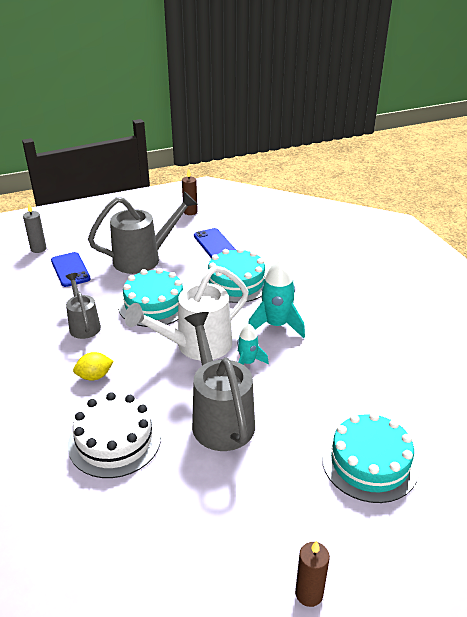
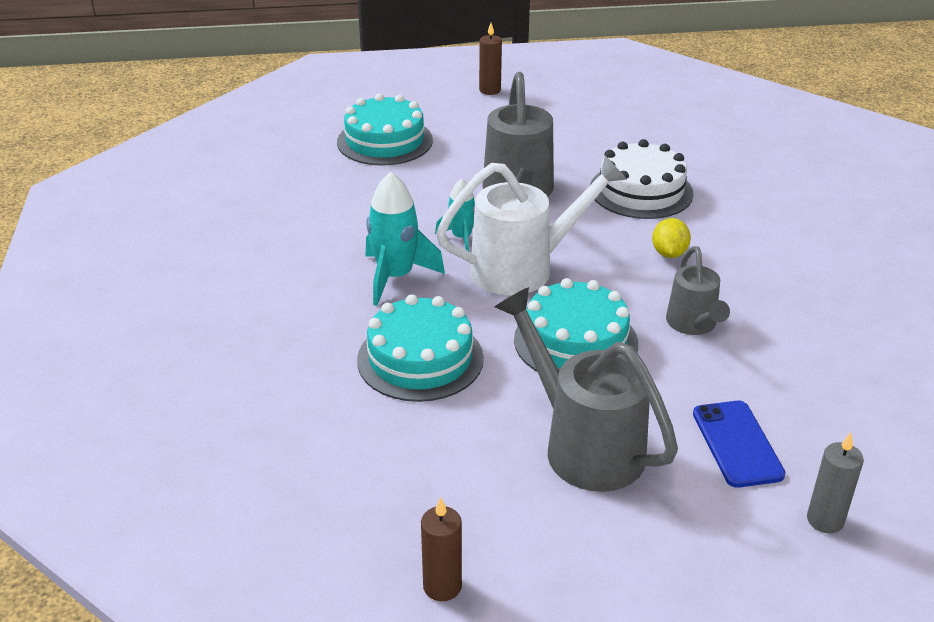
camera: 165 degrees left, 0 degrees up
yellow lemon [73,352,114,380] -> yellow lemon turned 75 degrees counterclockwise [652,218,691,258]
grey watering can [88,191,198,274] -> grey watering can turned 60 degrees clockwise [495,287,678,492]
blue phone [194,228,236,258] -> none

